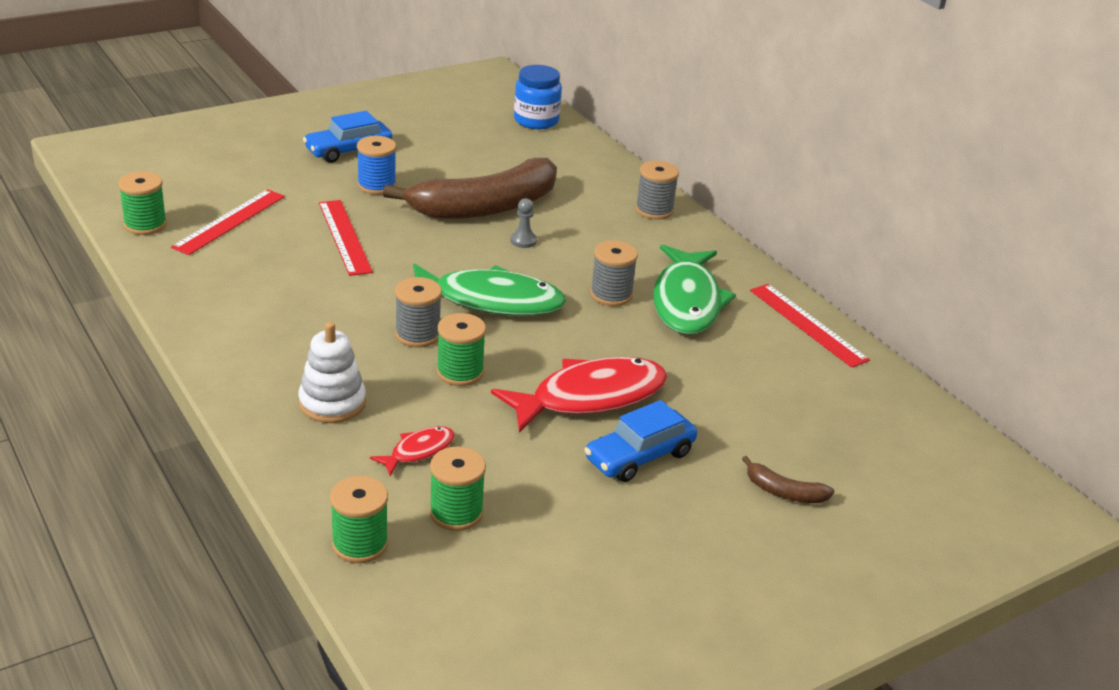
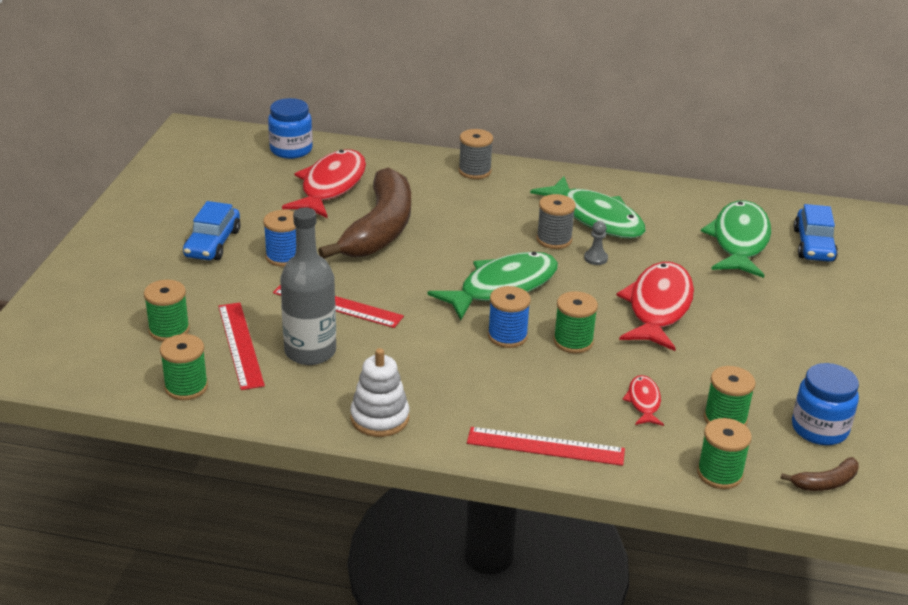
camera: 45 degrees left, 0 degrees up
white stacking toy [298,322,366,423] -> white stacking toy moved to [350,348,409,437]
grey spool [395,277,442,348] -> blue spool [488,286,531,348]
grey pawn [510,198,537,248] -> grey pawn moved to [584,221,608,265]
blue car [584,400,697,482] -> blue car moved to [794,204,838,262]
brown banana [742,456,834,503] -> brown banana moved to [780,457,859,491]
red ruler [750,284,870,368] -> red ruler moved to [467,427,625,466]
none -> green spool [144,280,190,342]
none -> grey bottle [280,208,336,365]
none -> red fish [282,149,366,218]
none -> green fish [701,200,771,278]
none -> blue jar [792,363,859,445]

